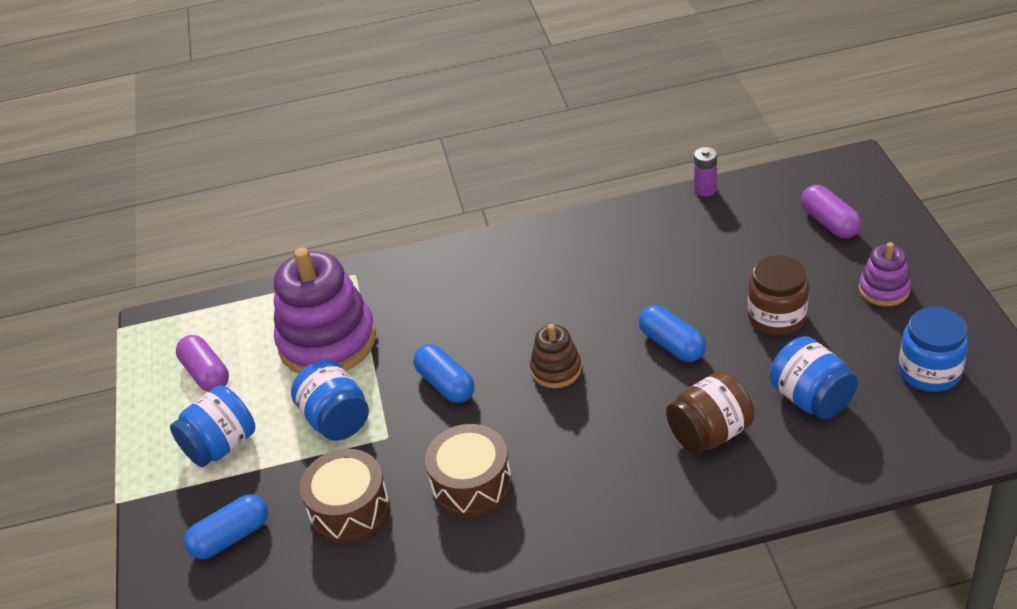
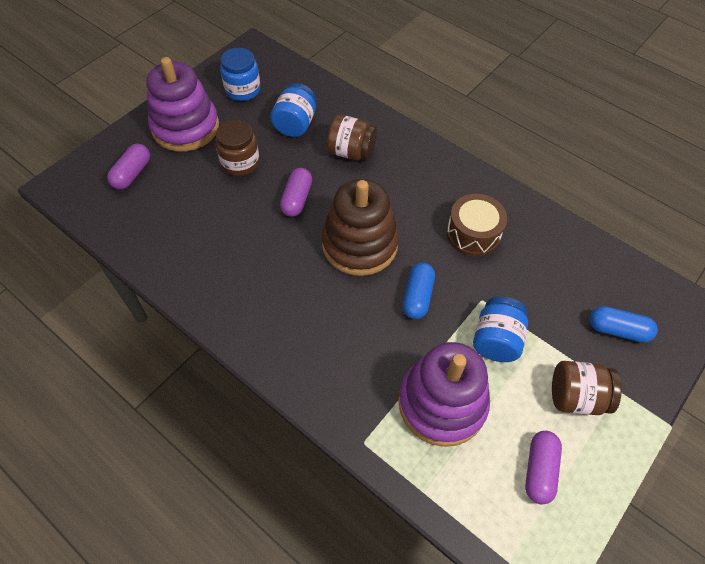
camera: 135 degrees left, 15 degrees up
blue jar [170,385,255,467] -> brown jar [552,361,622,415]
brown drum [300,449,390,544] -> none
brown stacking toy [530,324,582,388] -> brown stacking toy [322,179,399,276], size x2.05
blue capsule [639,305,706,362] -> purple capsule [280,168,312,217]
purple battery [694,147,717,197] -> none
purple stacking toy [858,242,911,306] -> purple stacking toy [147,57,219,152], size x2.05

